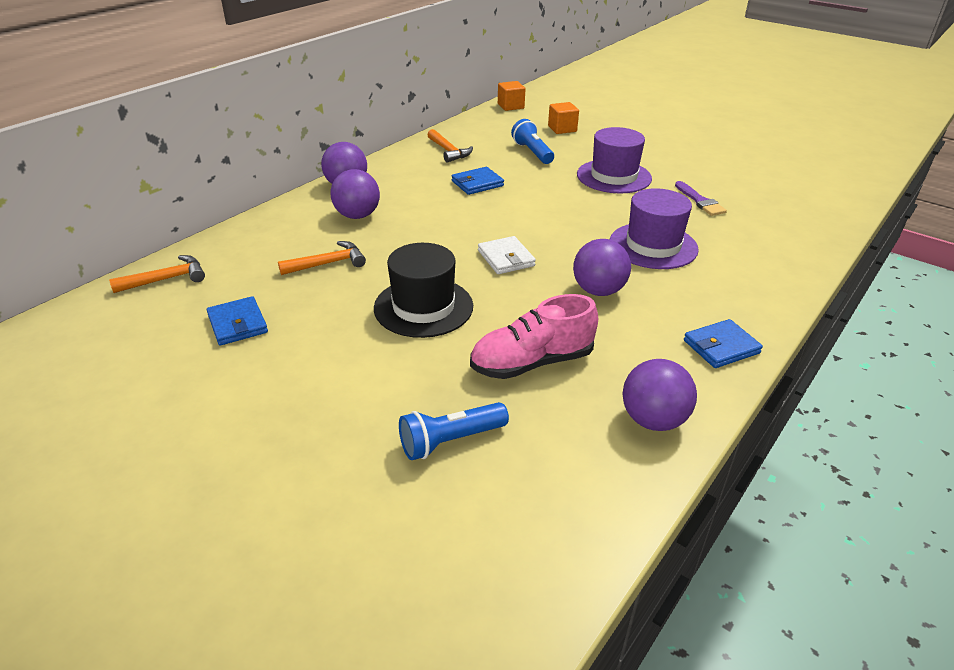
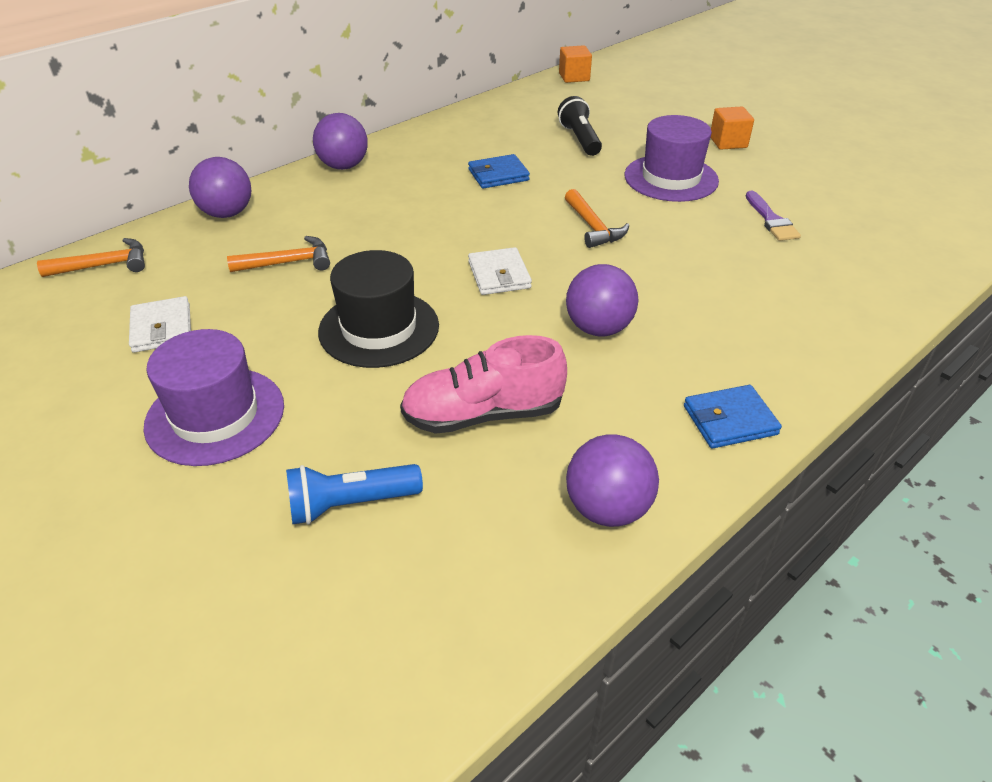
camera: 10 degrees right, 5 degrees up
blue wallet [207,296,268,345] -> white wallet [129,296,191,353]
purple ball [330,169,380,219] -> purple ball moved to [189,157,251,218]
orange hammer [428,129,473,163] -> orange hammer moved to [565,189,629,248]
blue flashlight [511,119,554,164] -> black flashlight [558,96,602,156]
orange cube [548,102,579,134] -> orange cube moved to [710,107,754,150]
purple hat [610,188,699,269] -> purple hat moved to [144,329,284,466]

